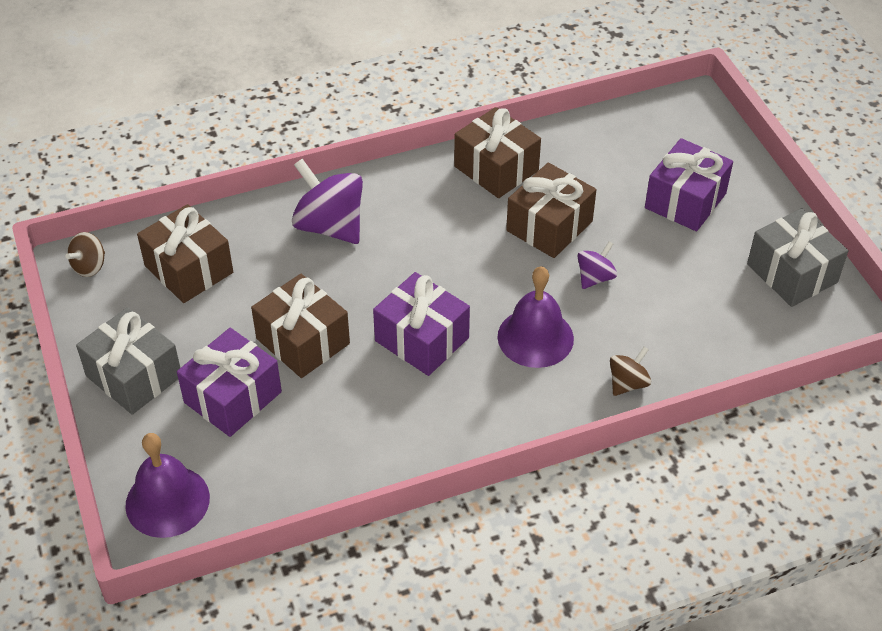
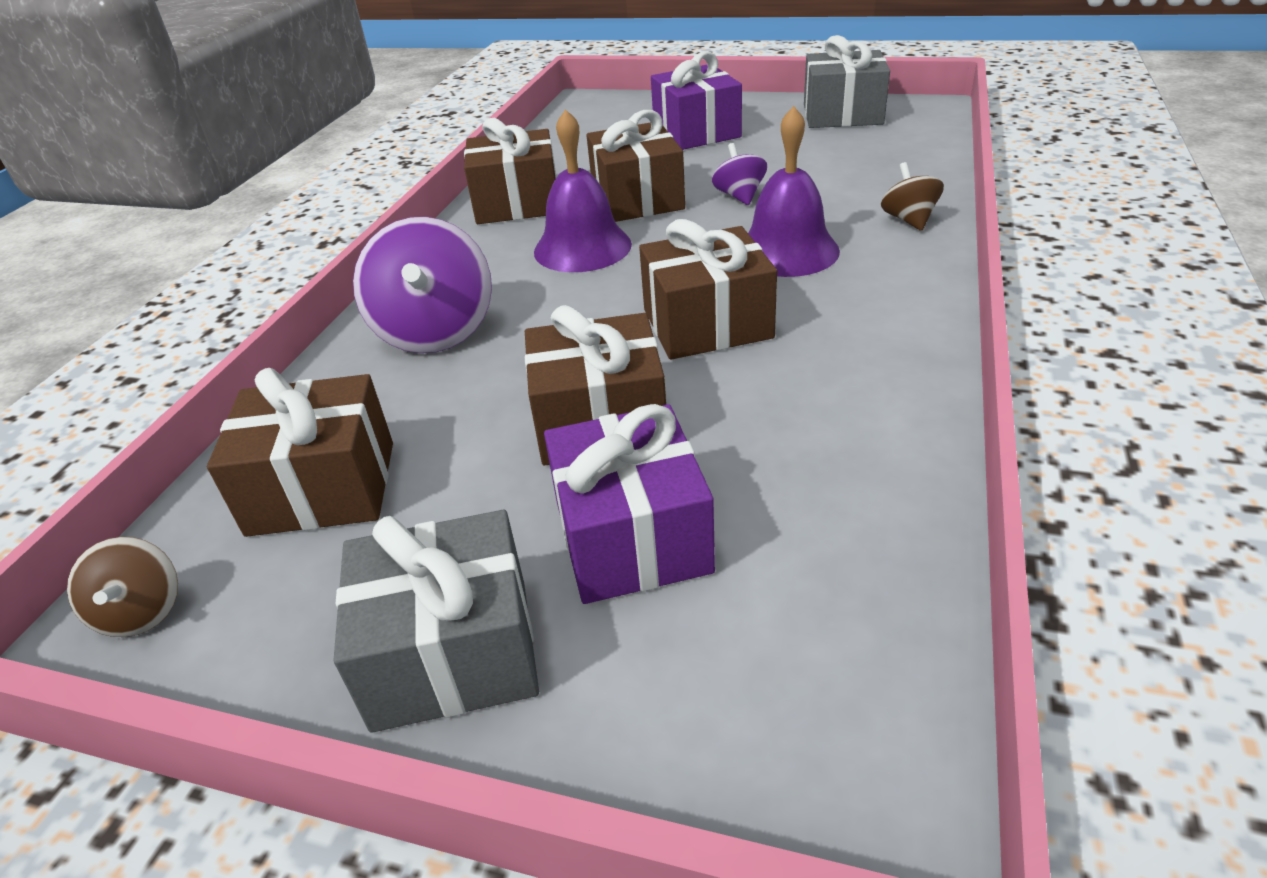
camera: 50 degrees left, 10 degrees down
purple bell [125,433,210,538] -> purple bell moved to [534,109,632,272]
purple spinning top [292,159,363,244] -> purple spinning top turned 90 degrees counterclockwise [353,217,492,353]
purple gift [373,272,470,376] -> brown gift [639,219,777,360]

